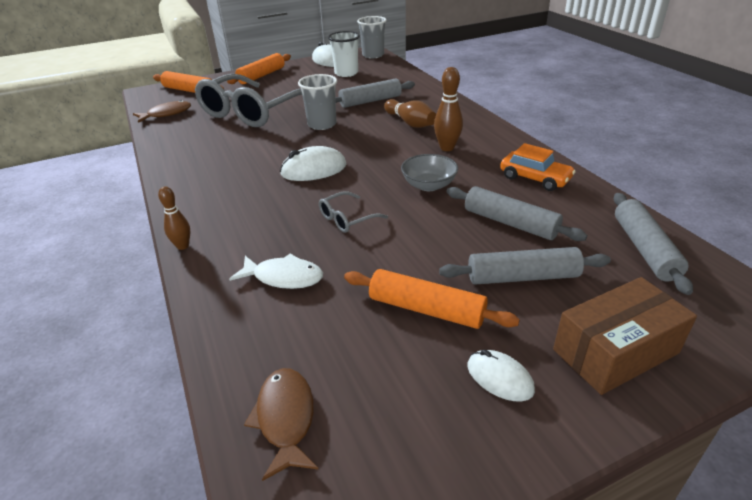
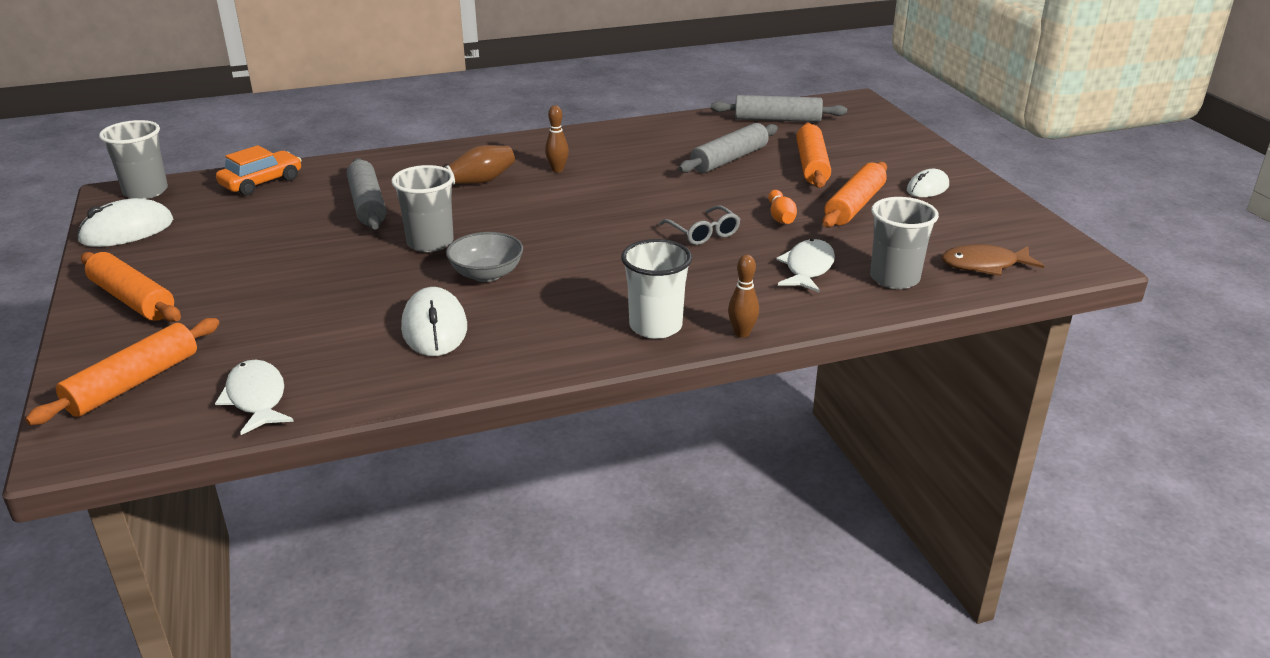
camera: 85 degrees left, 5 degrees down
brown fish [133,100,191,123] -> white fish [215,360,294,435]
grey glasses [195,74,302,127] -> none
white mouse [280,146,347,181] -> white mouse moved to [401,287,467,356]
white cup [328,31,360,77] -> white cup moved to [621,239,692,339]
grey bowl [401,154,458,191] -> grey bowl moved to [446,232,523,282]
brown bowling pin [434,67,463,151] -> brown bowling pin [545,105,569,172], size x0.66
grey rolling pin [439,247,611,285] -> orange rolling pin [796,123,831,188]
orange car [500,143,576,191] -> orange car moved to [216,145,302,196]
brown box [553,277,697,395] -> none
none -> orange bowling pin [768,190,797,224]
none -> grey cup [870,197,939,289]

